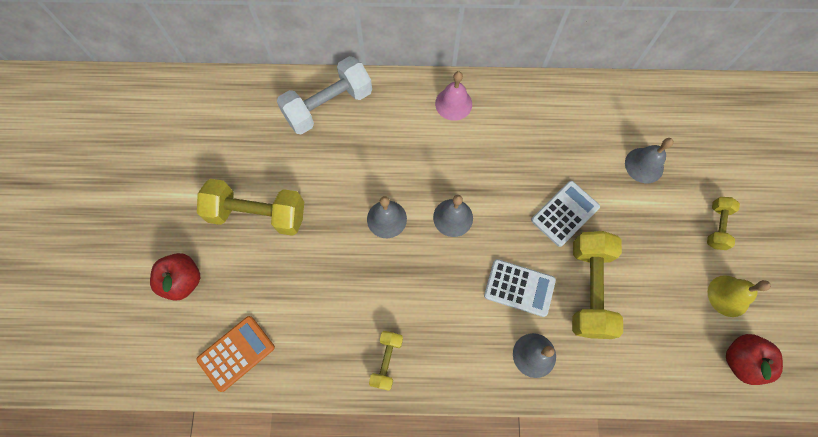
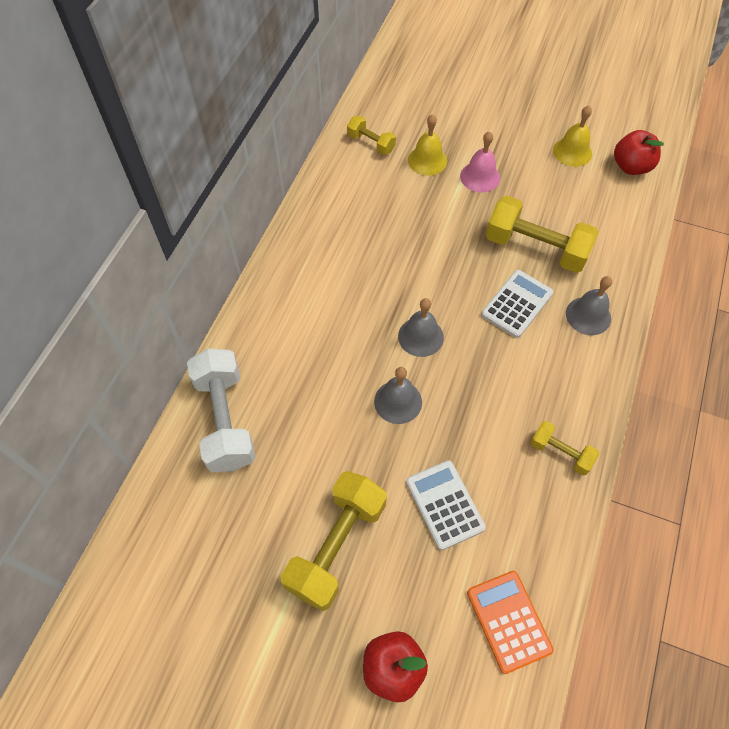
camera: 70 degrees left, 10 degrees down
pink bell [435,71,472,121] -> pink bell moved to [460,131,500,193]
white calculator [531,181,600,247] -> white calculator moved to [406,460,486,550]
grey bell [625,138,674,183] -> yellow bell [408,114,447,176]
yellow dumbbell [707,197,740,250] -> yellow dumbbell moved to [347,116,396,155]

